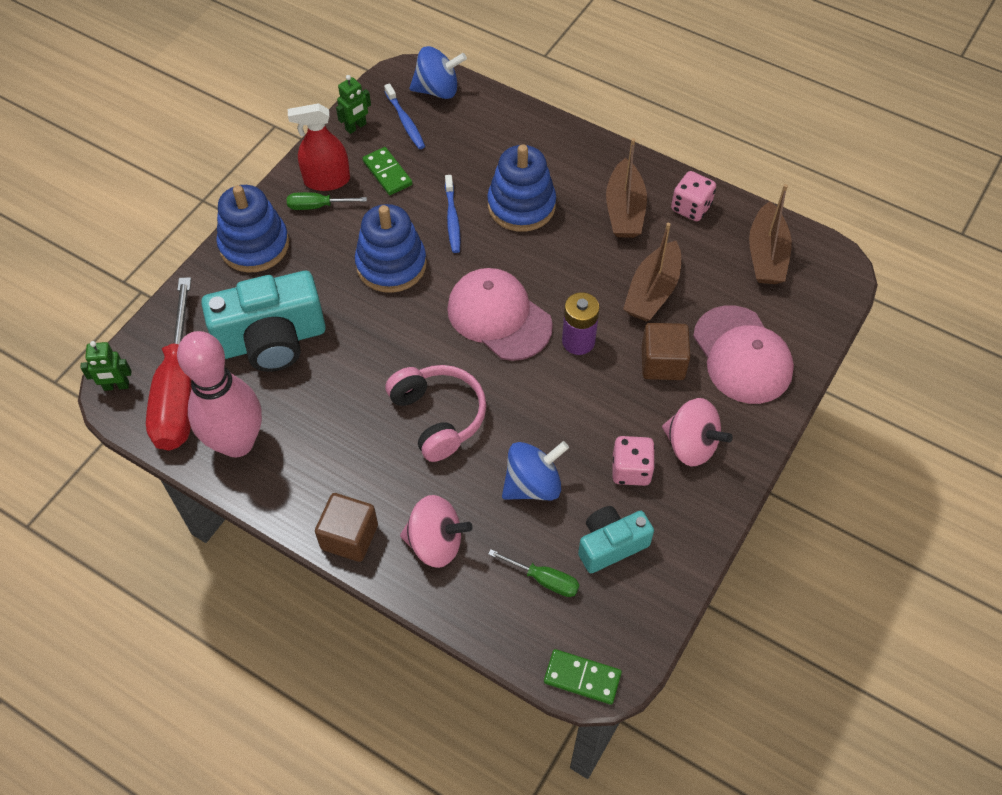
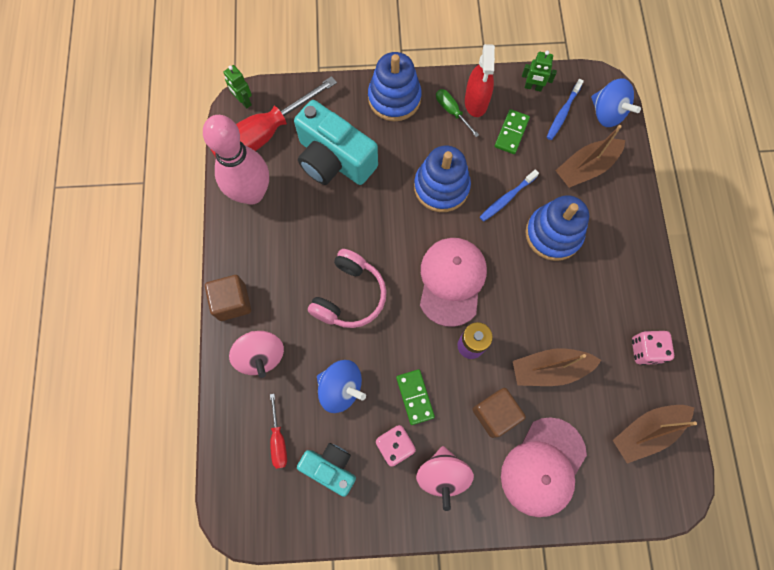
camera: 55 degrees right, 15 degrees up
red spray bottle [288,103,350,191] -> red spray bottle turned 135 degrees counterclockwise [465,44,495,117]
green screwdriver [488,549,579,597] -> red screwdriver [270,394,287,469]
green domino [544,649,622,705] -> green domino moved to [396,369,435,425]
brown boat [606,138,647,238] -> brown boat moved to [555,125,625,188]

